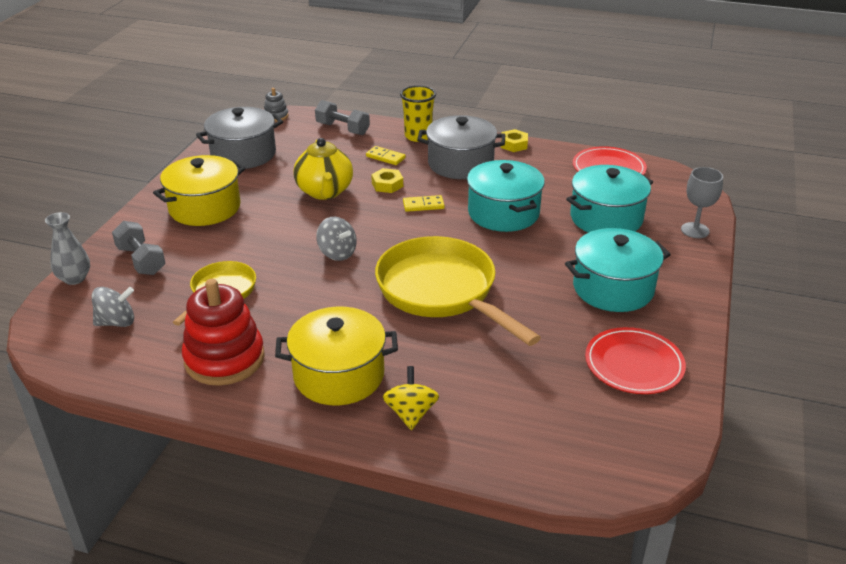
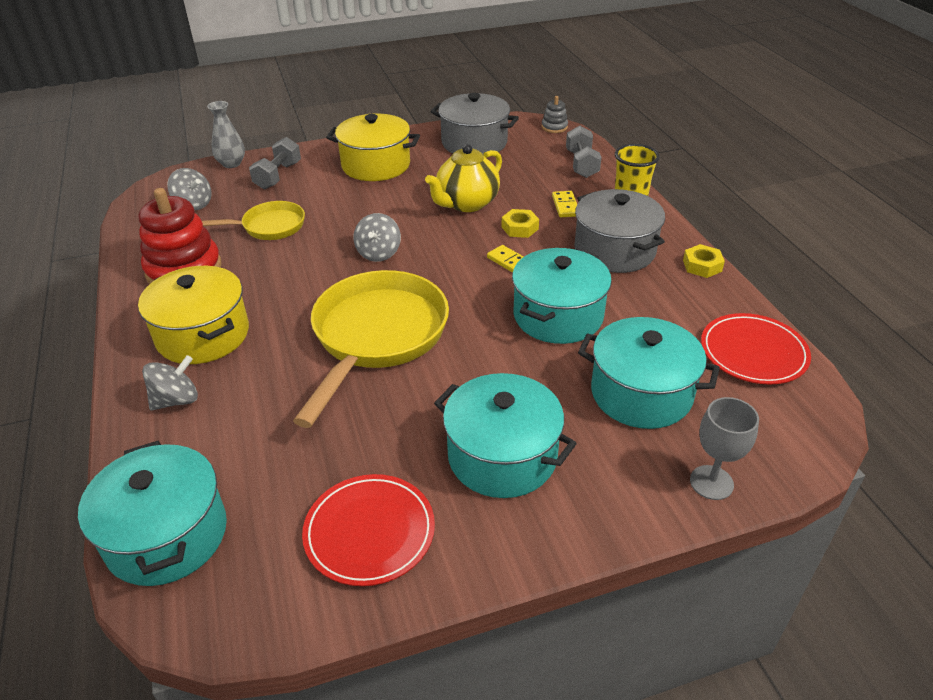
camera: 55 degrees right, 5 degrees up
yellow spinning top [383,366,439,430] -> grey spinning top [142,355,198,411]
none -> turquoise pot [78,441,227,586]

